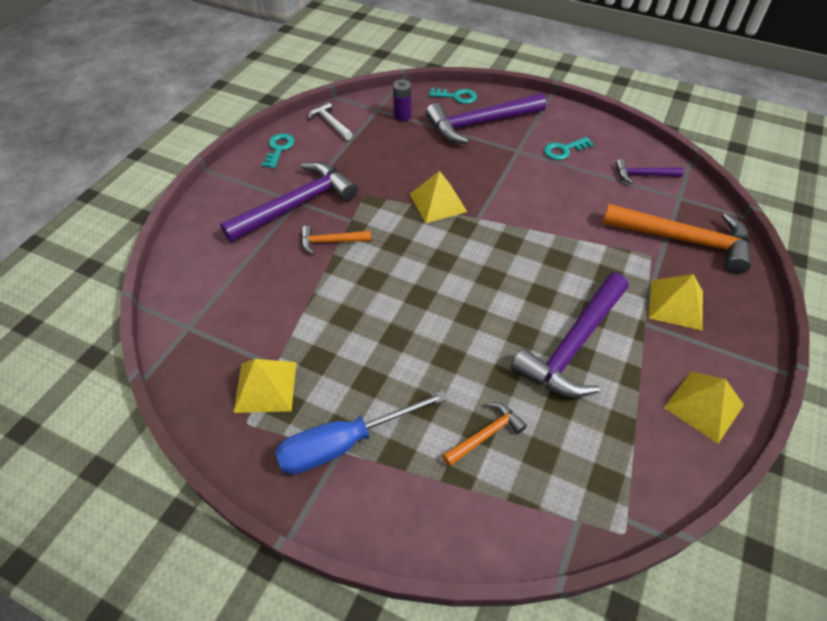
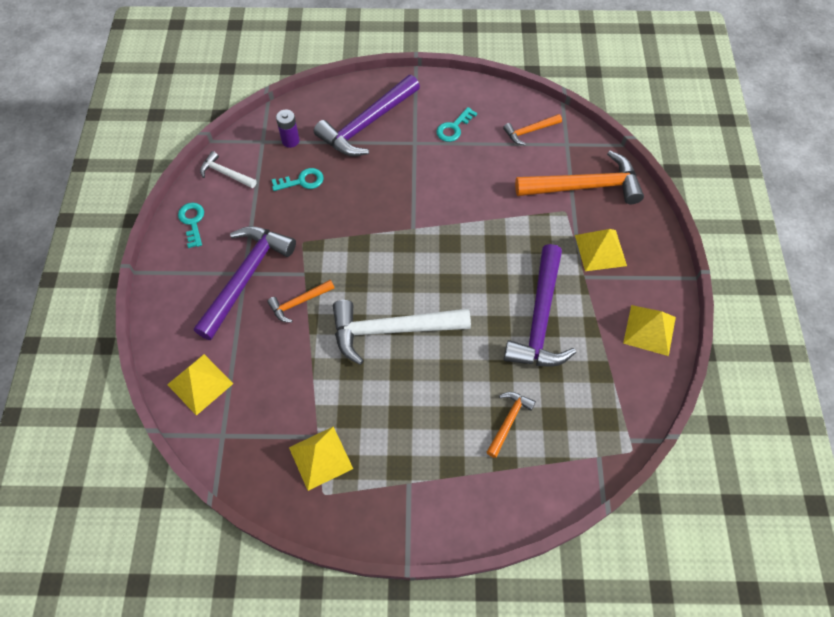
camera: 25 degrees left, 10 degrees up
blue screwdriver [275,390,448,475] -> none
yellow pyramid [410,171,467,223] -> yellow pyramid moved to [167,354,233,416]
turquoise key [429,88,477,104] -> turquoise key moved to [272,168,324,191]
purple hammer [615,159,683,184] -> orange hammer [503,114,562,145]
none -> white hammer [333,300,471,365]

